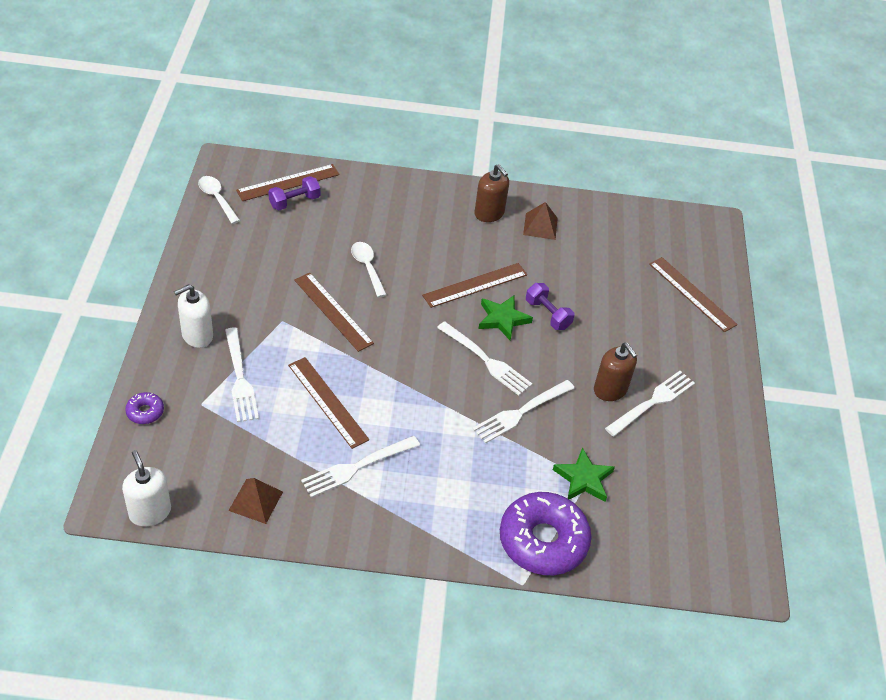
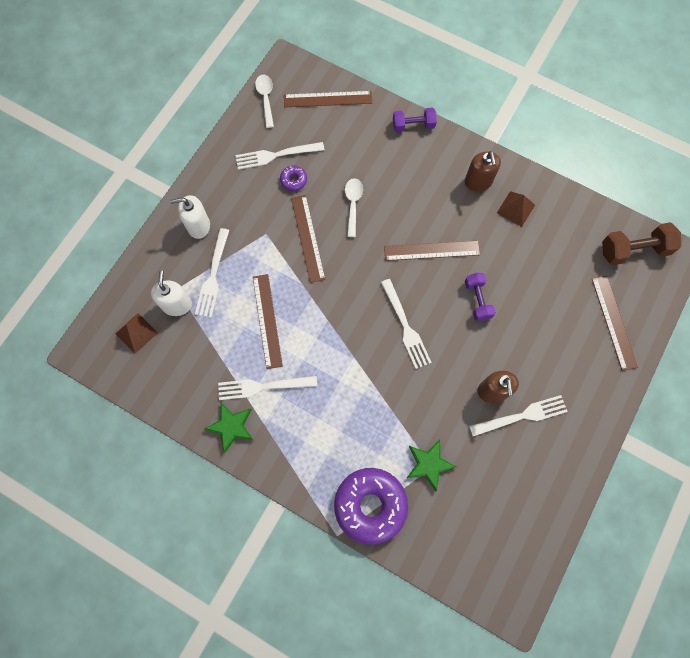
camera: 30 degrees right, 25 degrees up
white soap dispenser [122,450,171,526] -> white soap dispenser moved to [151,271,192,316]
purple donut [125,392,164,424] -> purple donut moved to [280,166,307,191]
brown pyramid [228,478,283,524] -> brown pyramid moved to [115,313,158,354]
purple dumbbell [268,176,320,210] -> purple dumbbell moved to [393,107,437,132]
white fork [472,380,574,444] -> white fork moved to [235,142,324,170]
green star [479,296,533,340] -> green star moved to [204,402,253,453]
none -> brown dumbbell [602,222,681,265]

